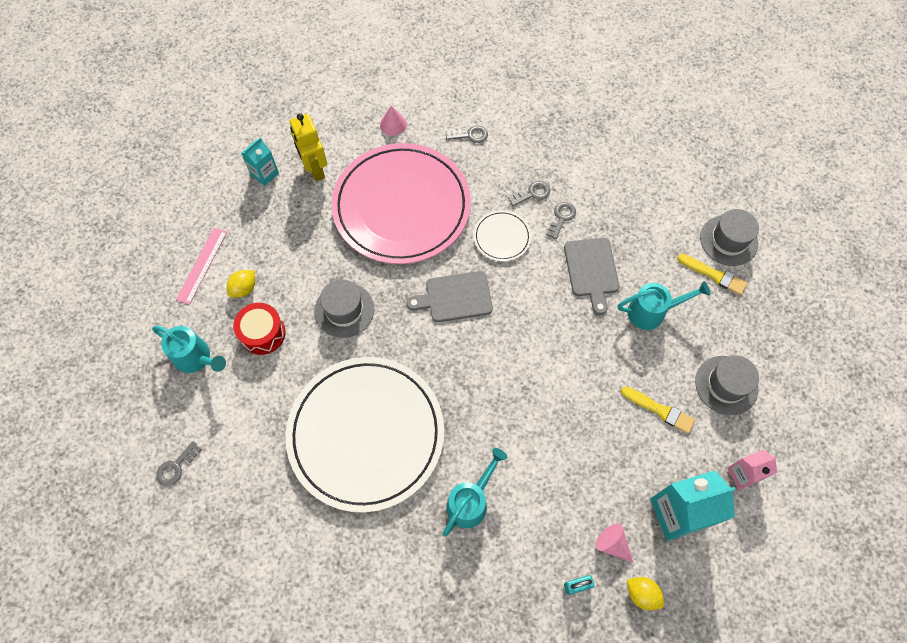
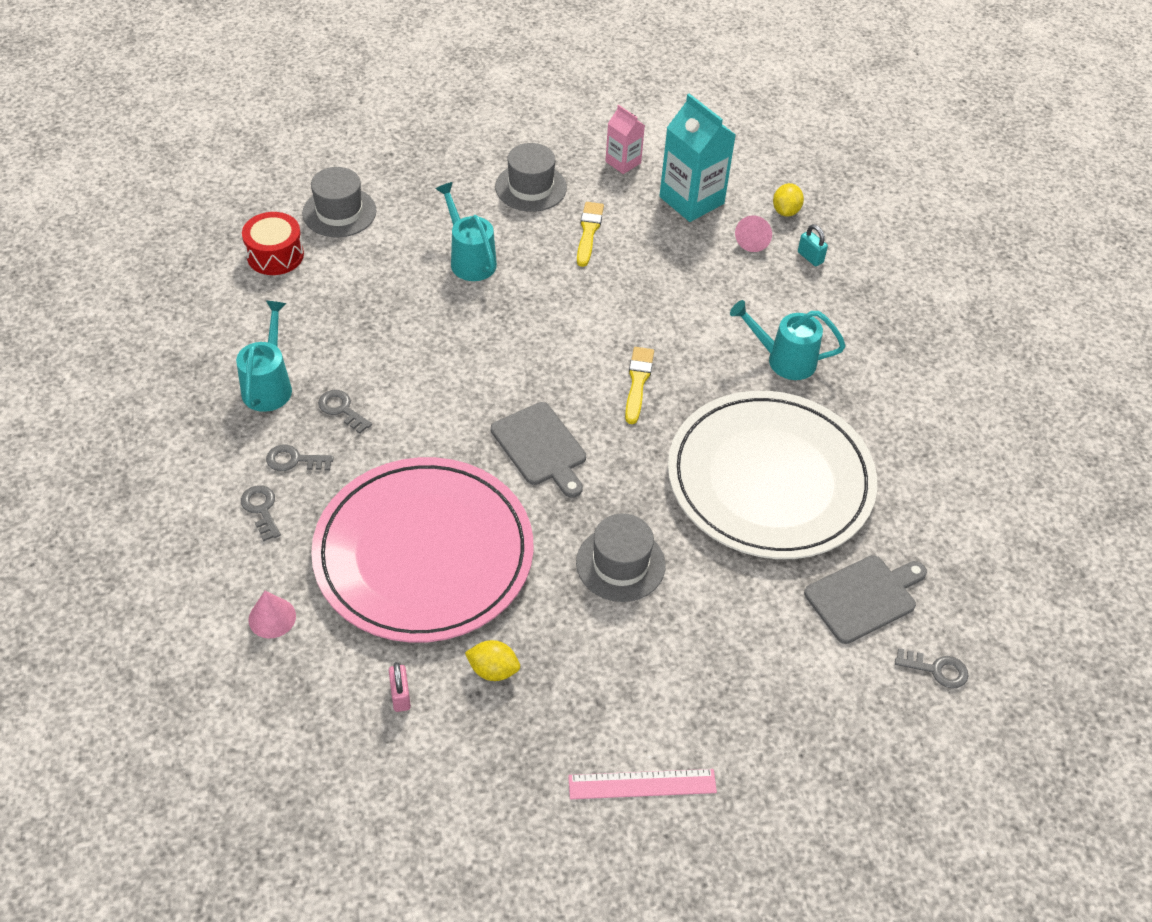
camera: 115 degrees left, 15 degrees down
turquoise watering can [152,326,226,373] -> turquoise watering can moved to [236,301,292,412]
yellow lemon [227,270,255,298] -> yellow lemon moved to [465,640,520,681]
red drum [233,303,286,355] -> red drum moved to [242,212,304,275]
turquoise carton [241,137,279,186] -> none
yellow robot [290,113,327,181] -> pink padlock [389,662,411,712]
white plate [474,210,531,261] -> none
grey key [546,202,576,239] -> grey key moved to [266,444,334,471]
grey cutting board [564,238,620,315] -> grey cutting board moved to [804,555,927,644]
yellow brush [678,254,747,295] -> yellow brush moved to [625,347,654,424]

